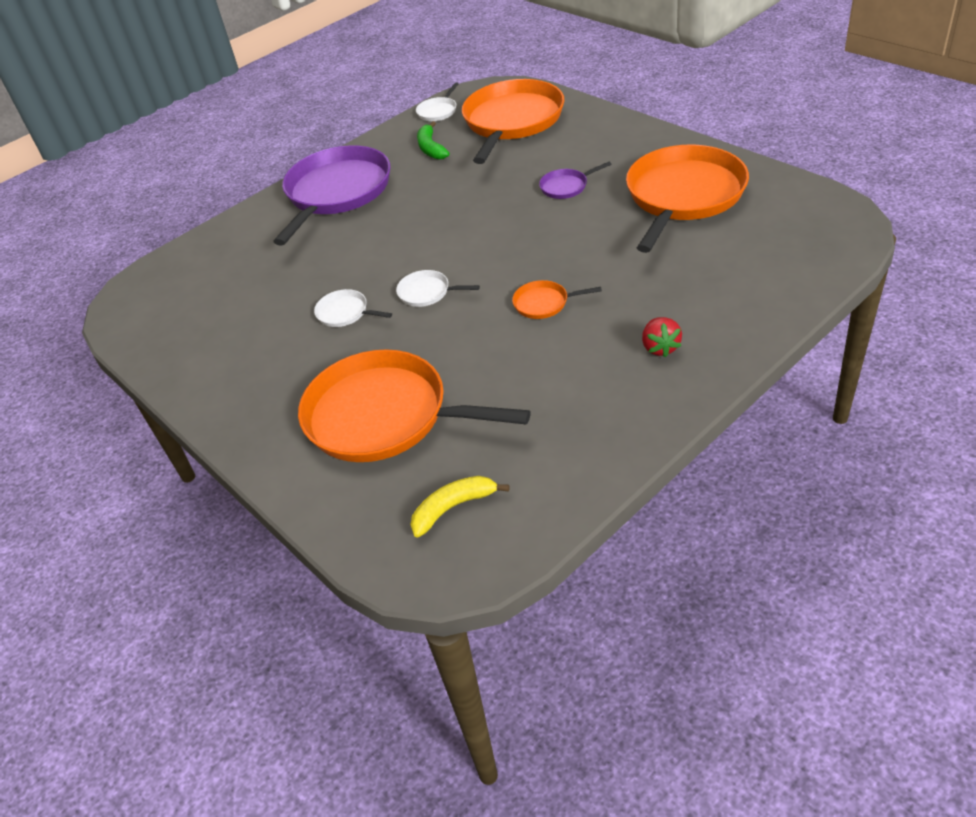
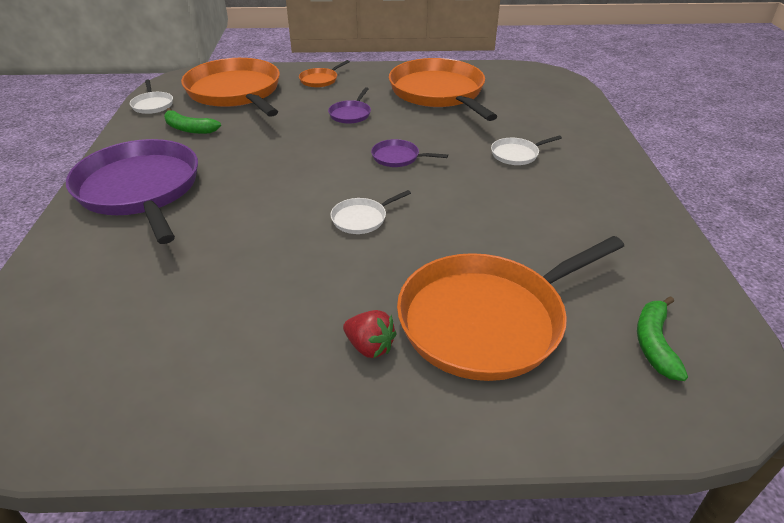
camera: 55 degrees left, 5 degrees down
white pan [314,289,392,327] -> white pan moved to [491,135,562,165]
yellow banana [410,476,510,538] -> green banana [637,296,688,381]
orange pan [512,280,602,319] -> orange pan moved to [299,60,350,88]
red strawberry [642,317,682,358] -> red strawberry moved to [343,310,397,358]
none -> purple pan [371,139,448,167]

